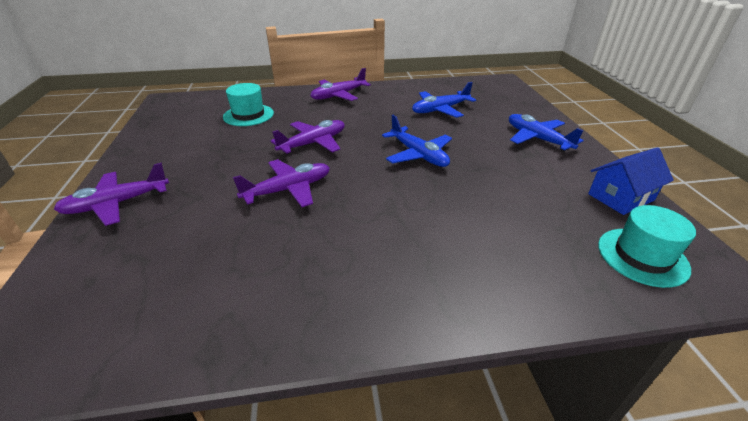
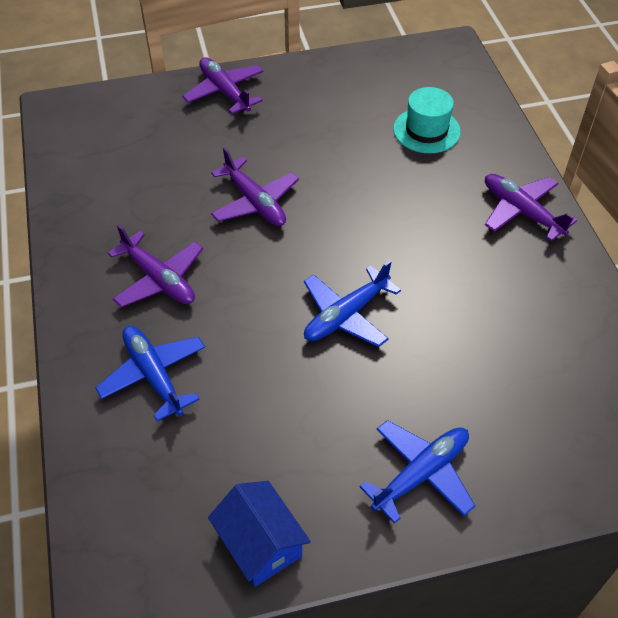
camera: 85 degrees right, 15 degrees up
purple plane [270,120,345,154] -> purple plane moved to [108,224,203,307]
blue plane [412,82,476,118] -> blue plane moved to [95,326,205,422]
turquoise hat [598,205,696,288] -> none

